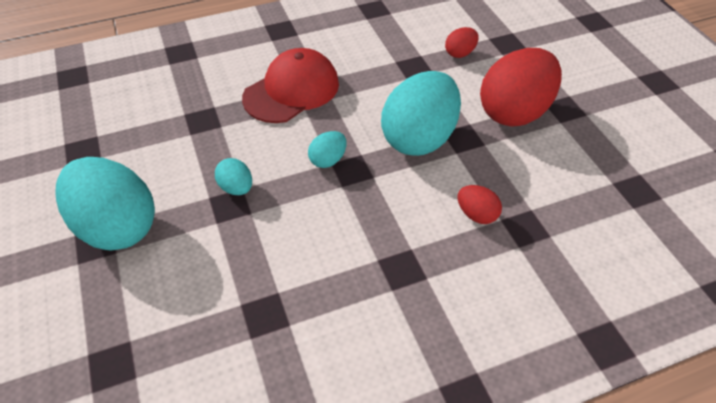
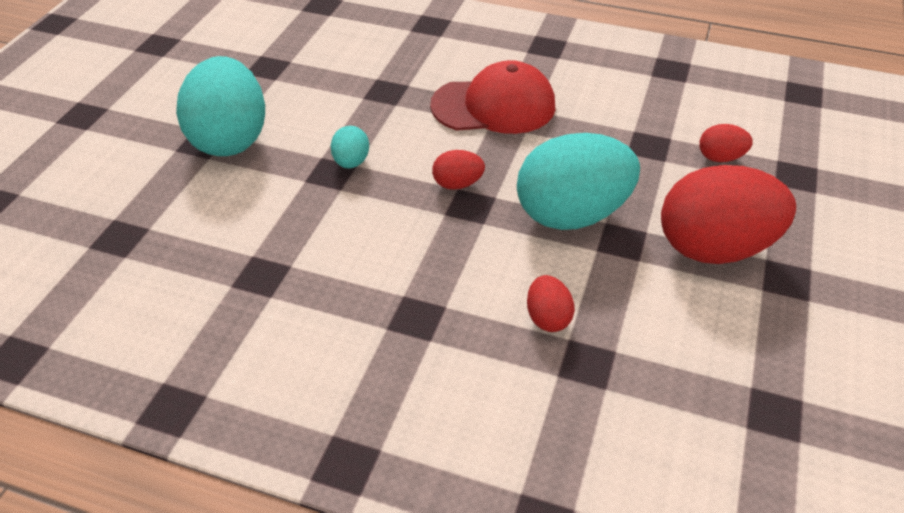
camera: 40 degrees right, 5 degrees down
turquoise egg [308,131,347,168] -> red egg [432,150,485,190]

